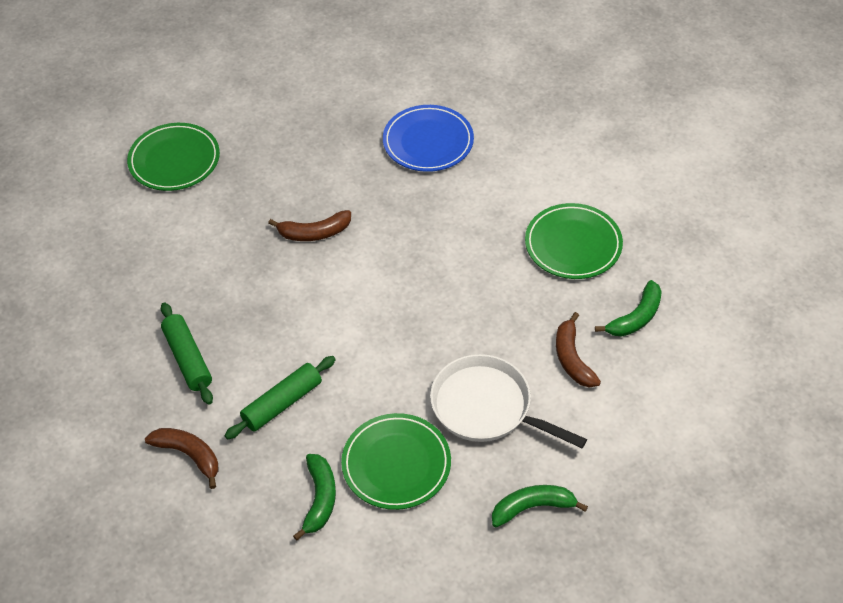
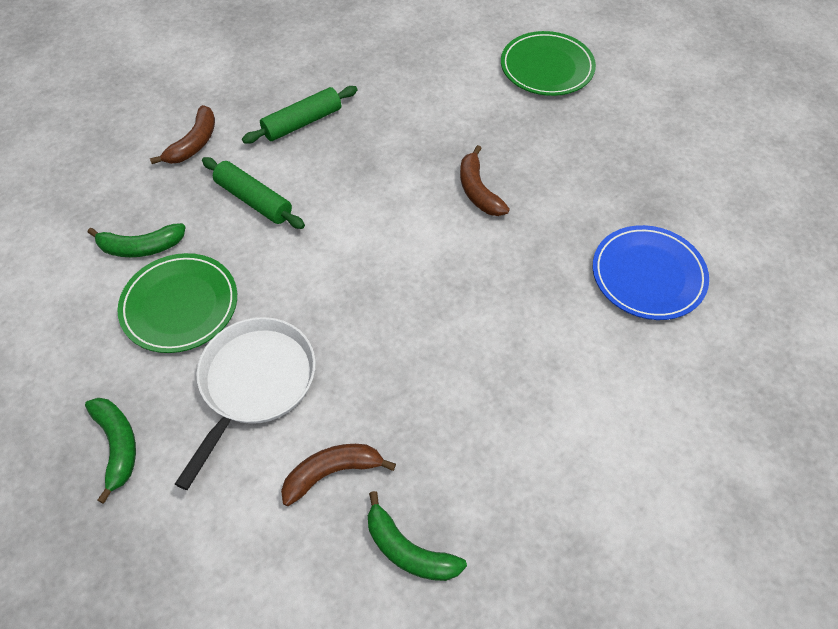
camera: 80 degrees right, 5 degrees up
green plate [525,203,623,279] -> none

